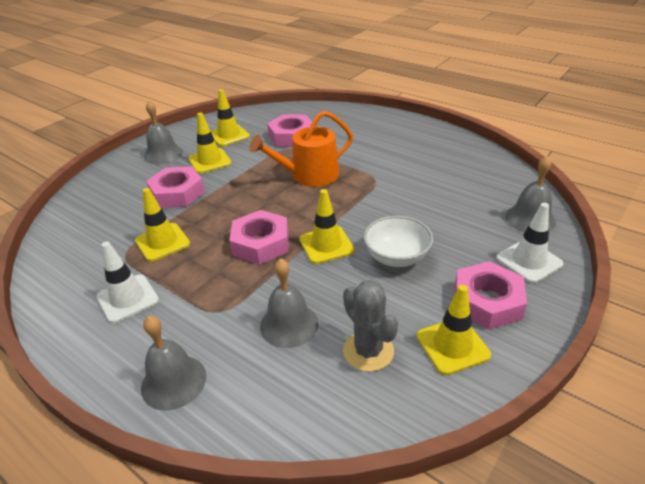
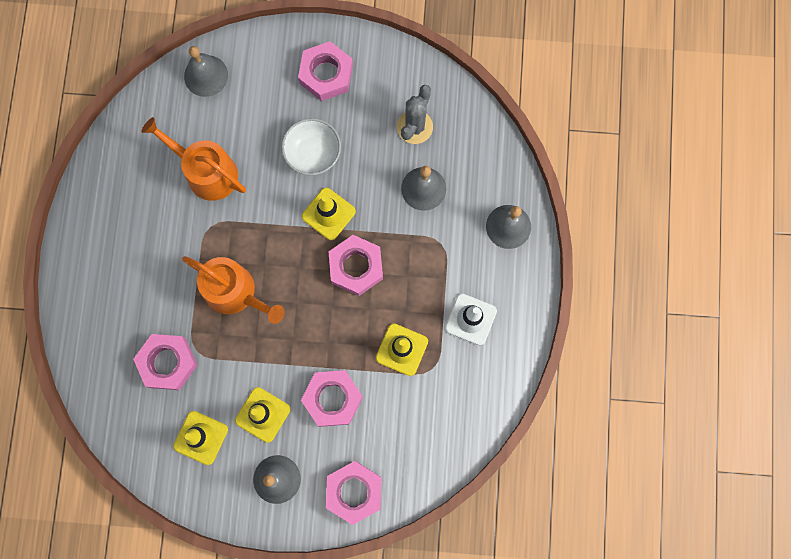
camera: 125 degrees left, 40 degrees up
yellow traffic cone [416,285,491,375] -> none
white traffic cone [496,203,564,283] -> none
none -> orange watering can [141,117,246,201]
none -> pink nut [326,461,381,525]

